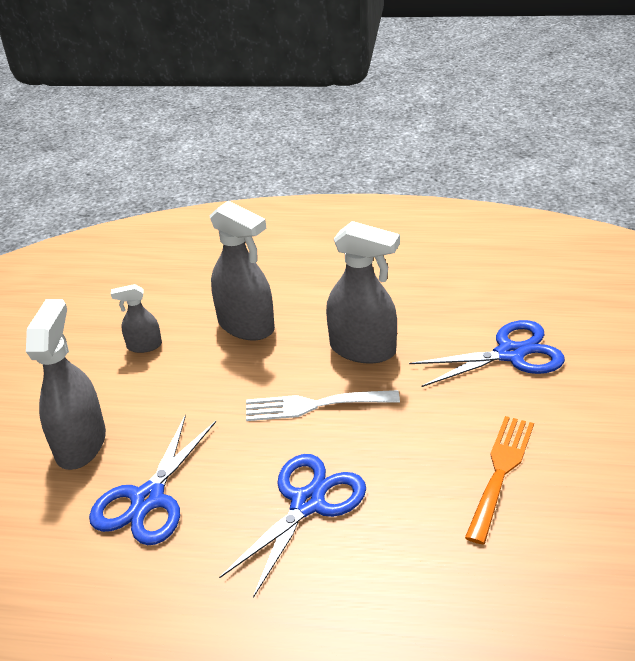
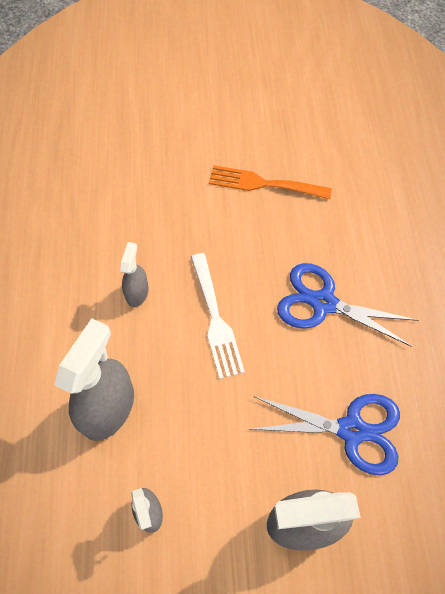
camera: 105 degrees left, 25 degrees up
grey spray bottle [326,221,400,364] -> grey spray bottle [120,242,149,307], size x0.53
blue scissors [409,320,565,387] -> none

